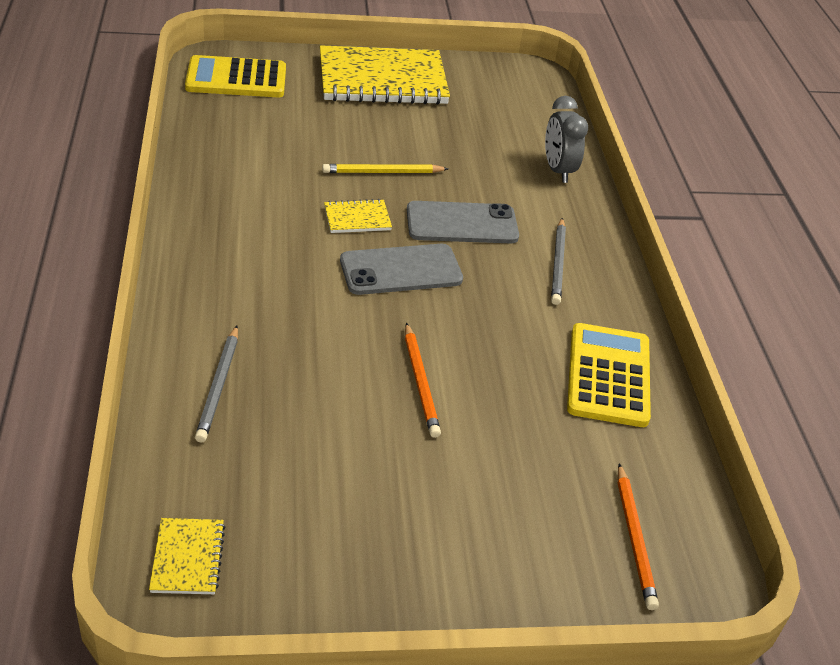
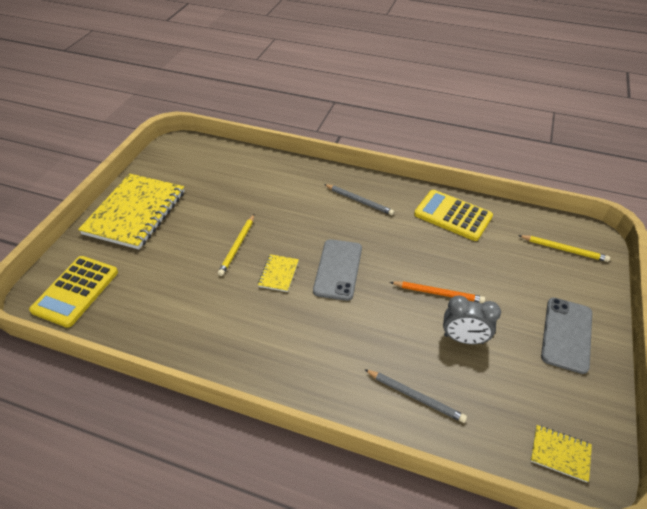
camera: 60 degrees left, 5 degrees up
grey phone [407,201,519,243] -> grey phone moved to [541,298,592,374]
grey clock [545,96,588,183] -> grey clock moved to [443,295,501,344]
orange pencil [618,463,659,610] -> yellow pencil [518,235,610,262]

